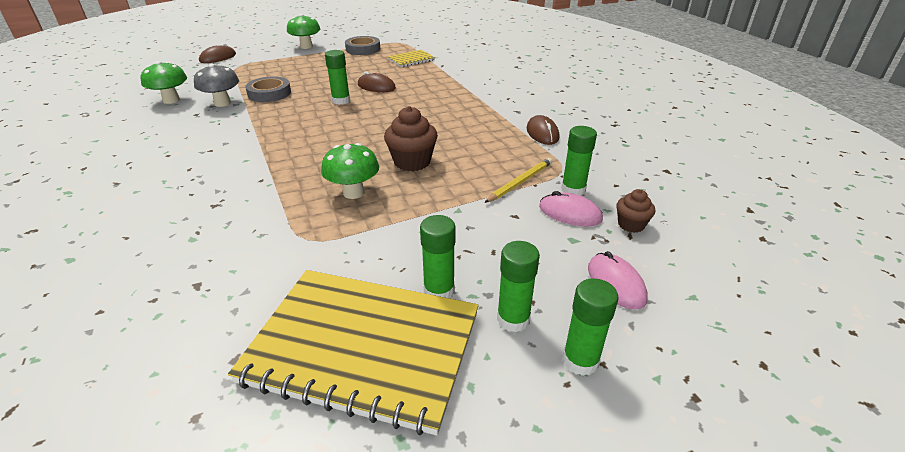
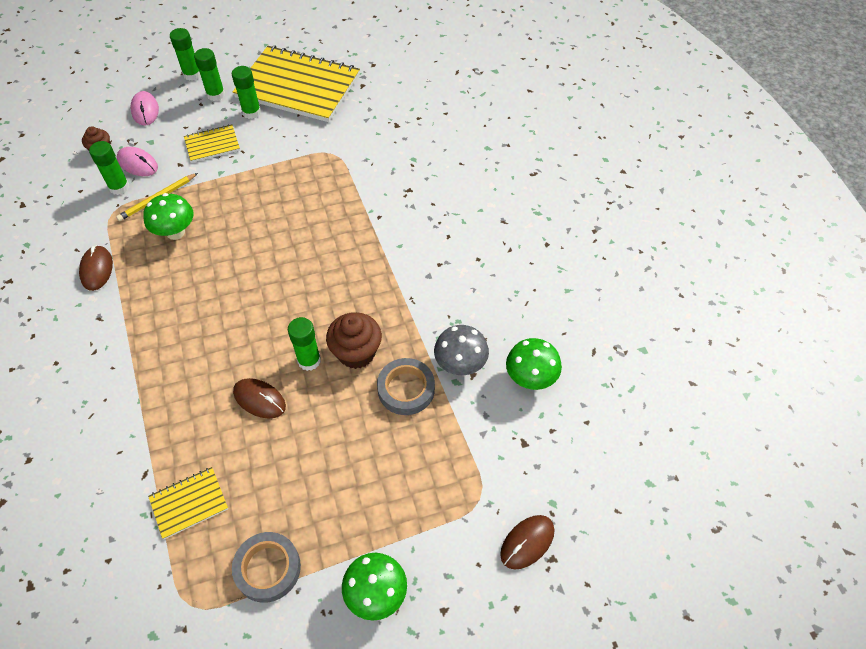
camera: 175 degrees left, 20 degrees up
green mushroom [321,143,379,199] -> green mushroom moved to [143,193,194,240]
brown cupcake [384,106,438,171] -> brown cupcake moved to [326,312,382,369]
none -> yellow notebook [184,124,240,163]

